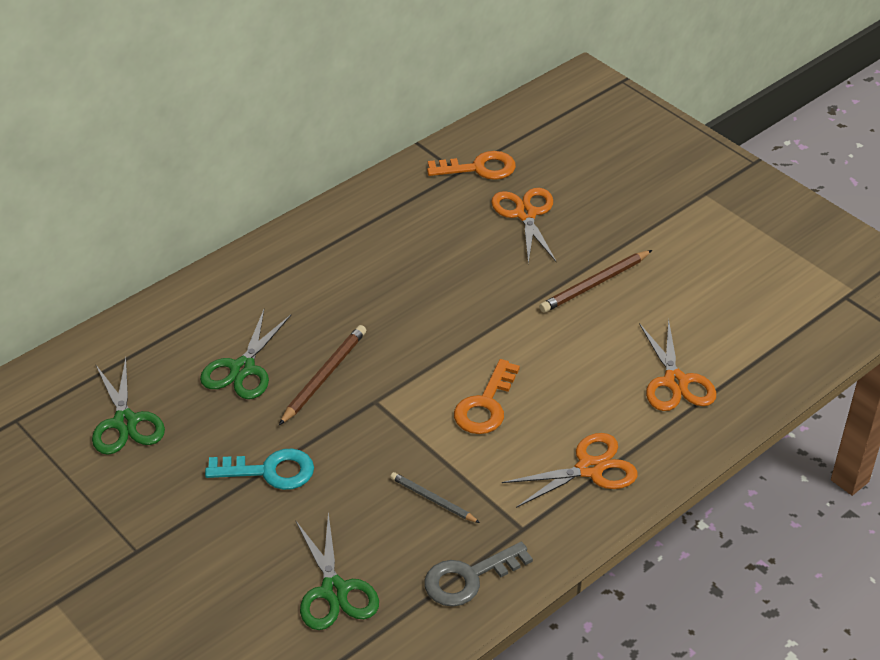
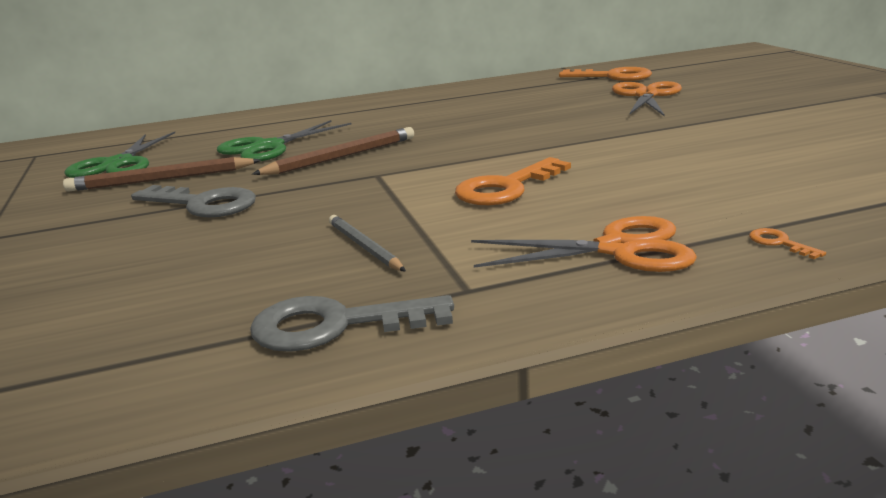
camera: 25 degrees right, 20 degrees down
turquoise key [205,449,314,490] -> grey key [131,185,256,218]
green scissors [296,513,379,630] -> none
brown pencil [539,250,652,313] -> brown pencil moved to [63,157,261,192]
orange scissors [639,319,716,411] -> none
none -> orange key [749,228,826,259]

